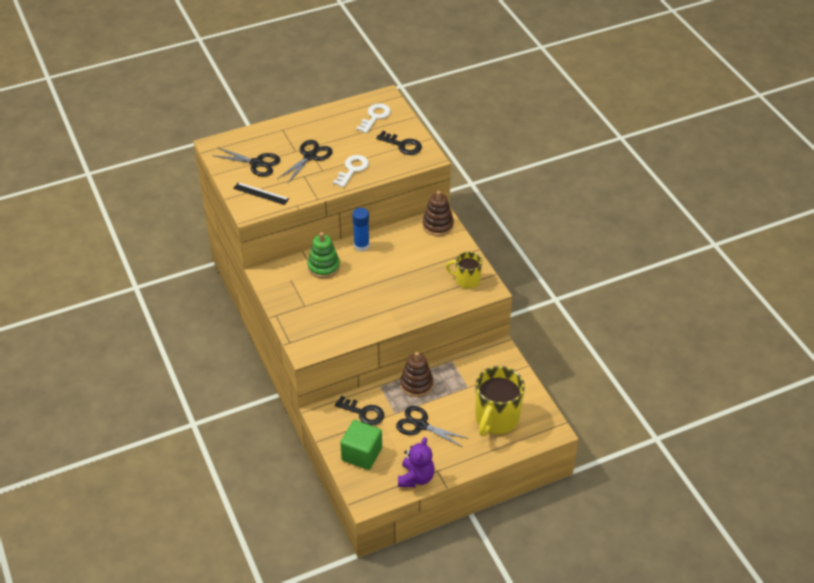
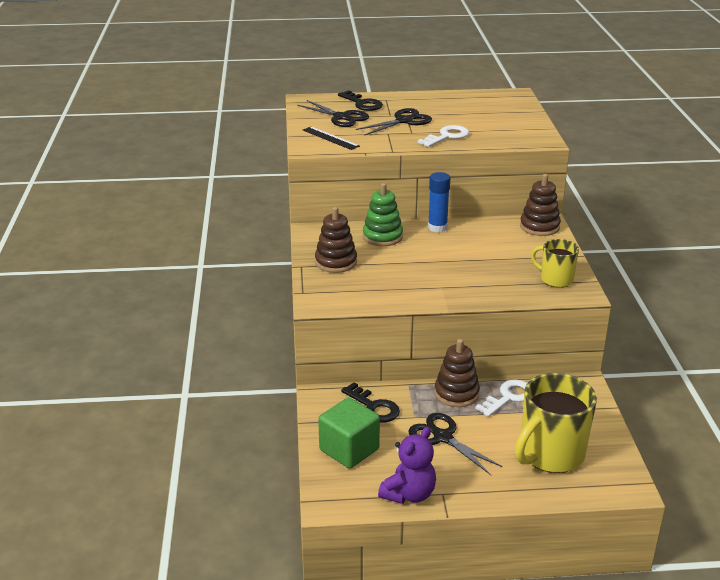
camera: 20 degrees right, 15 degrees down
white key [356,103,391,133] -> white key moved to [475,380,527,417]
black key [376,131,422,155] -> black key moved to [338,90,383,111]
none -> brown stacking toy [315,207,357,273]

